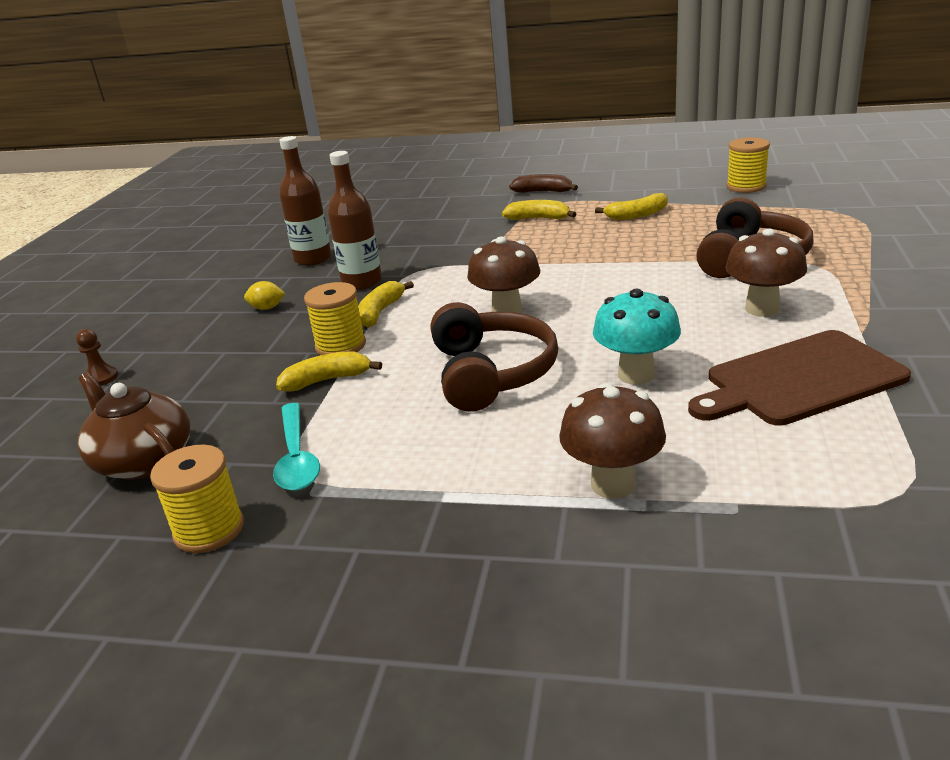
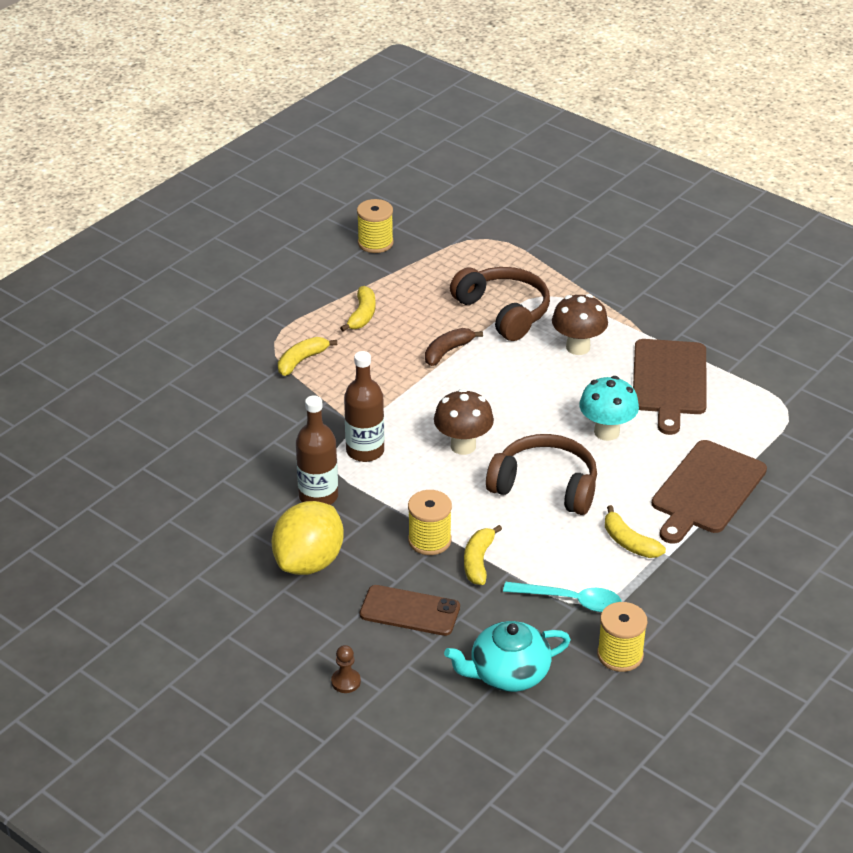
camera: 65 degrees left, 10 degrees up
brown teapot [77,372,190,480] -> turquoise teapot [444,621,571,692]
yellow lemon [244,281,285,310] -> yellow lemon [271,501,344,575], size x2.49
brown bottle [279,136,332,266] -> brown bottle moved to [344,351,384,462]
yellow banana [358,281,414,328] -> yellow banana moved to [605,505,666,558]
brown banana [509,174,578,193] -> brown banana moved to [425,328,483,366]
brown mushroom [559,383,666,499] -> brown cutting board [652,440,767,544]
none -> brown phone [360,585,460,636]

